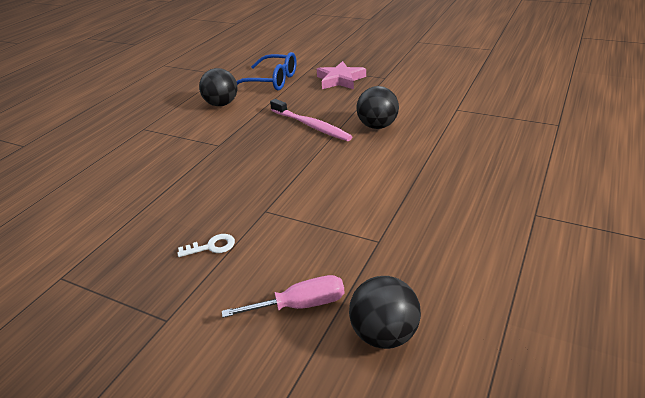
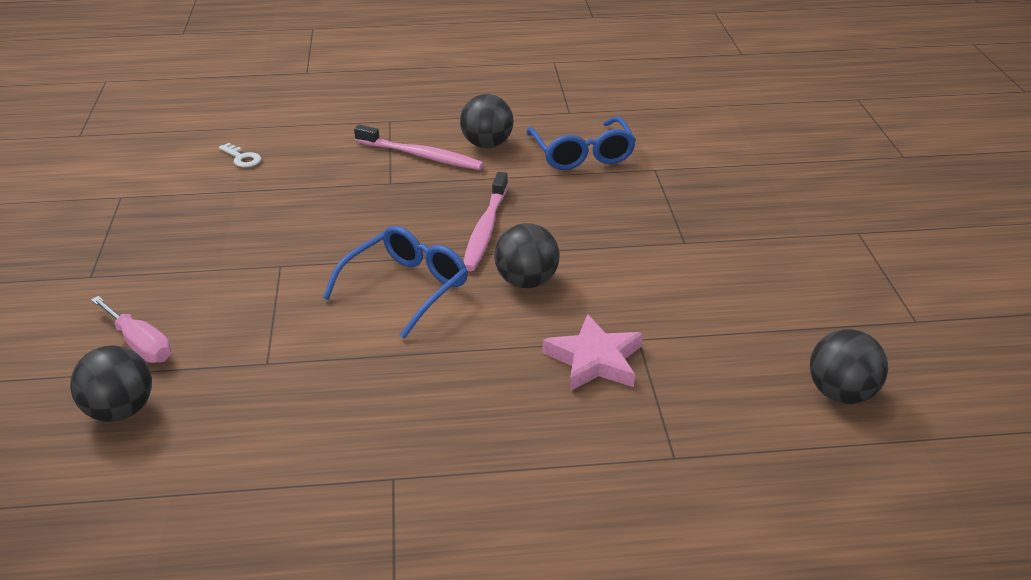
camera: 55 degrees right, 0 degrees up
white key [177,234,235,257] -> white key moved to [219,143,261,167]
pink star [317,61,366,89] -> pink star moved to [543,314,643,391]
none -> blue glasses [323,226,468,339]
none -> pink toothbrush [354,125,484,170]
none -> black ball [810,329,888,404]

